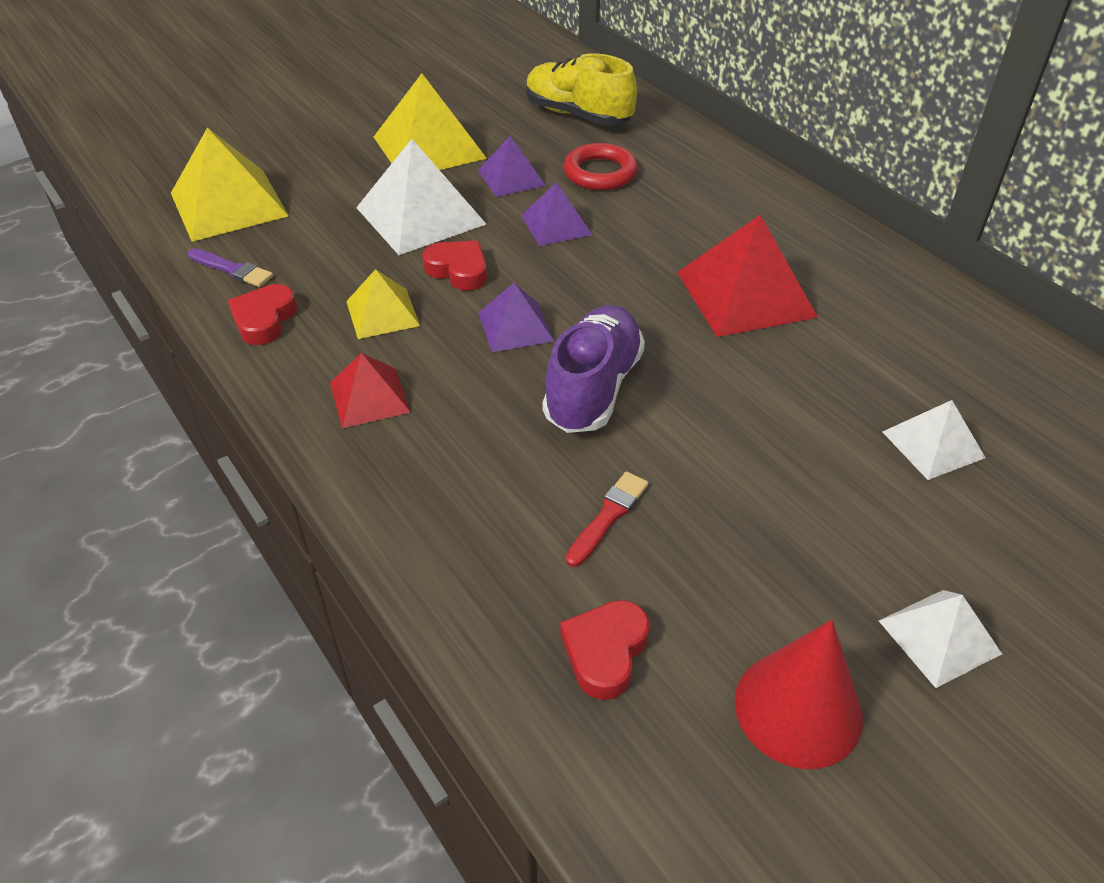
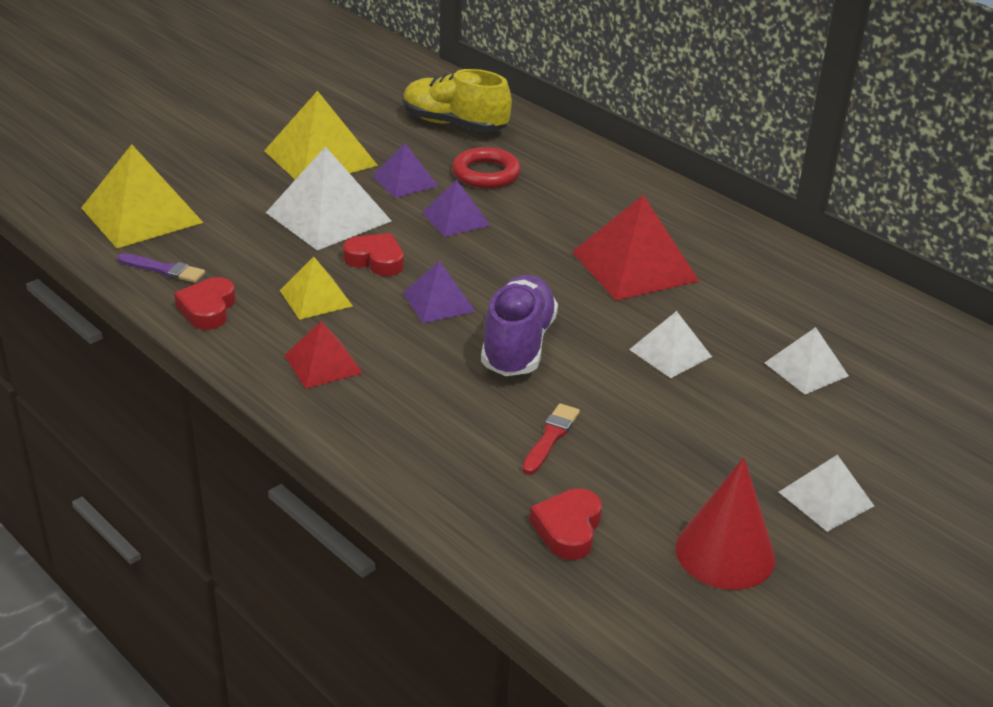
camera: 10 degrees left, 10 degrees down
none -> white pyramid [629,311,712,378]

